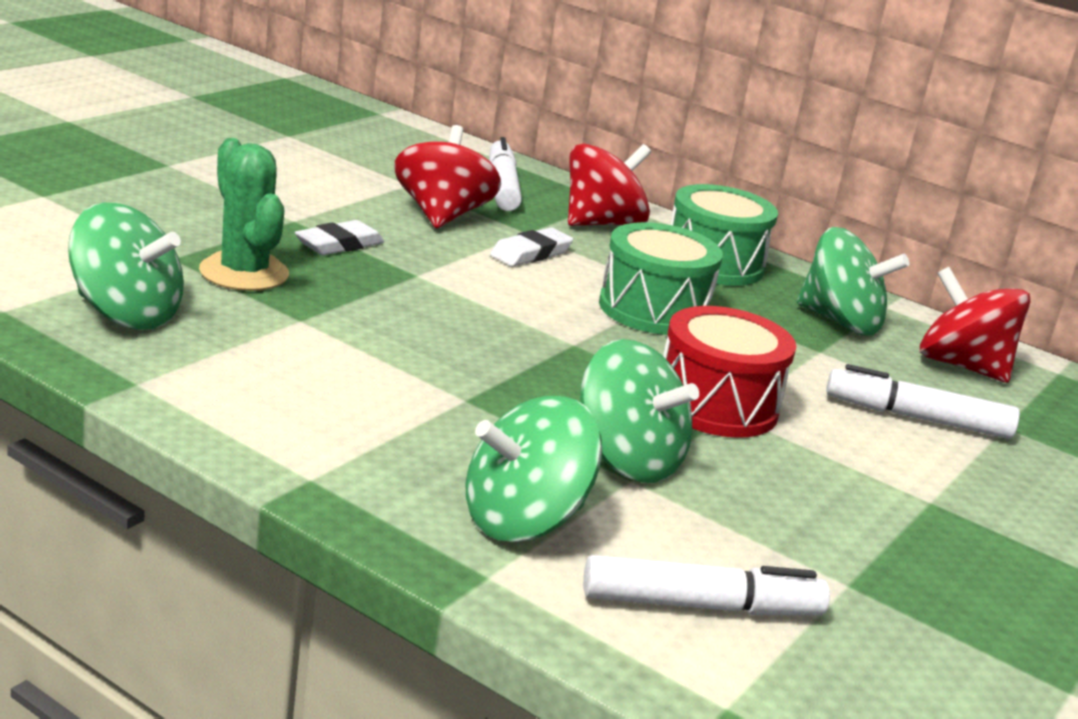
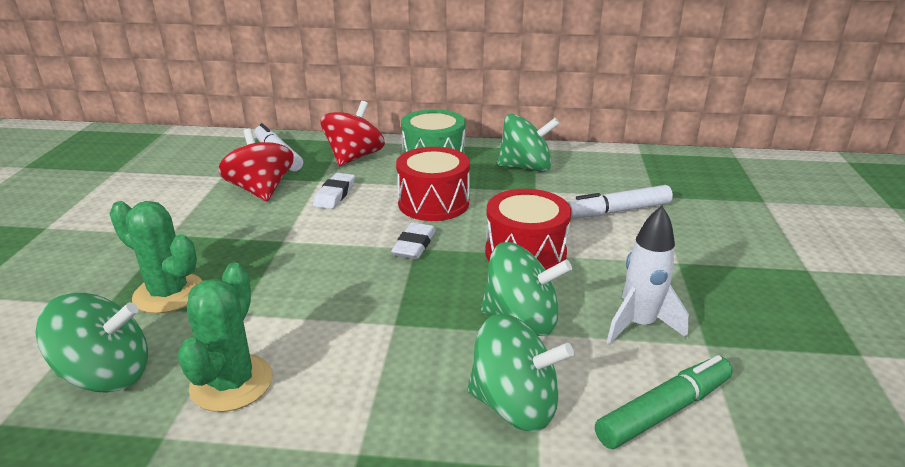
camera: 25 degrees left, 5 degrees up
white eraser [295,220,384,255] -> white eraser moved to [391,222,436,259]
green spinning top [466,396,602,542] -> green spinning top turned 105 degrees counterclockwise [467,314,574,432]
white marker [583,555,830,615] -> green marker [595,355,733,449]
green drum [599,222,723,335] -> red drum [396,147,470,221]
red spinning top [920,267,1031,383] -> none
none -> green cactus [177,262,273,412]
none -> white rocket [606,206,689,345]

